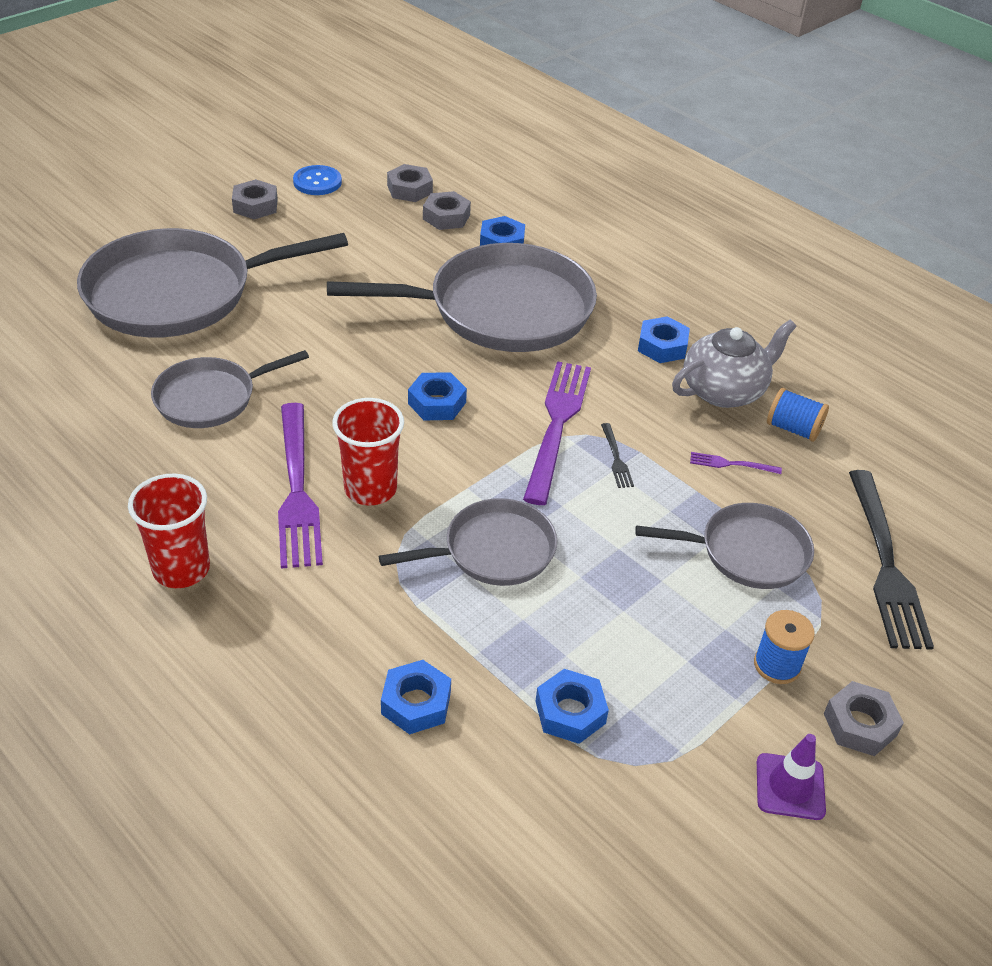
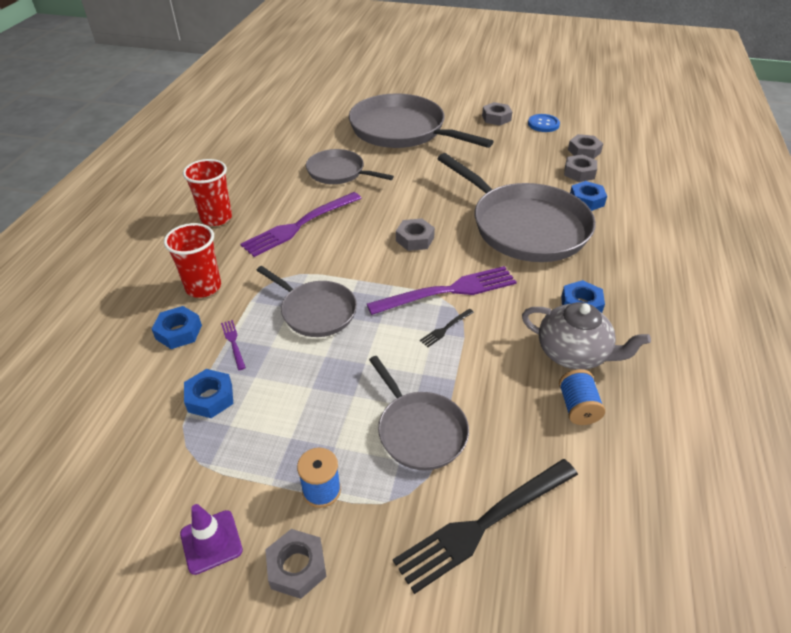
camera: 60 degrees right, 0 degrees up
red cup [332,398,404,505] -> red cup moved to [164,223,221,298]
blue nut [408,372,467,421] -> grey nut [396,219,435,251]
purple fork [690,452,782,474] -> purple fork moved to [221,320,246,370]

